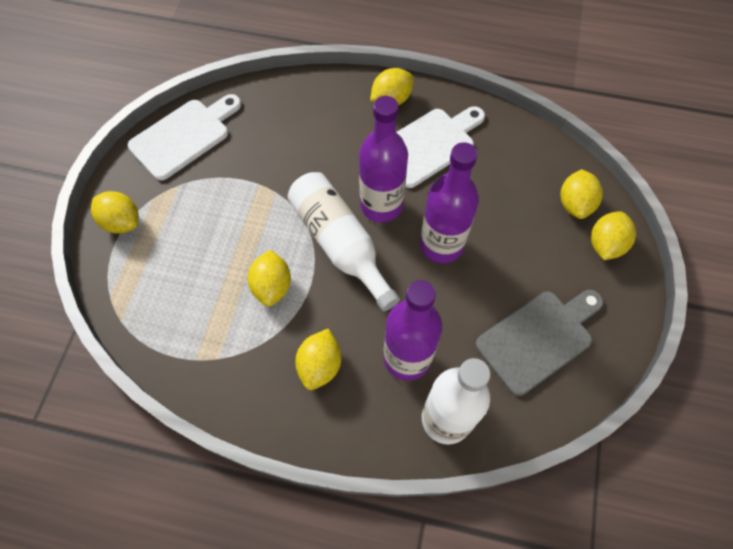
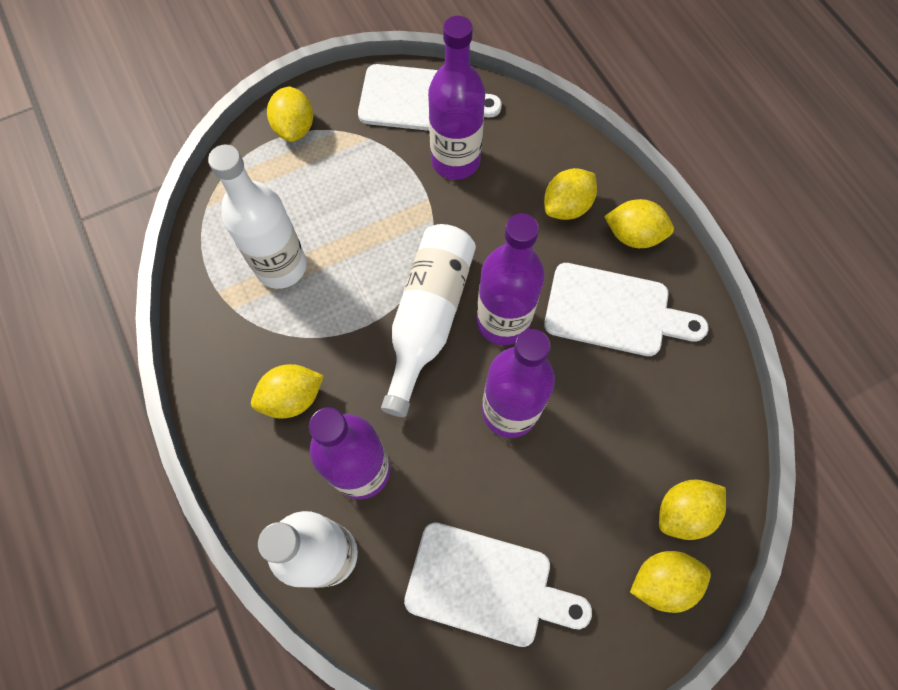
camera: 50 degrees right, 5 degrees up
yellow lemon [248,250,291,306] -> yellow lemon moved to [544,168,597,220]
grey cutting board [475,290,604,396] -> white cutting board [404,522,592,647]
none -> white bottle [208,145,307,289]
none -> purple bottle [428,16,485,180]

